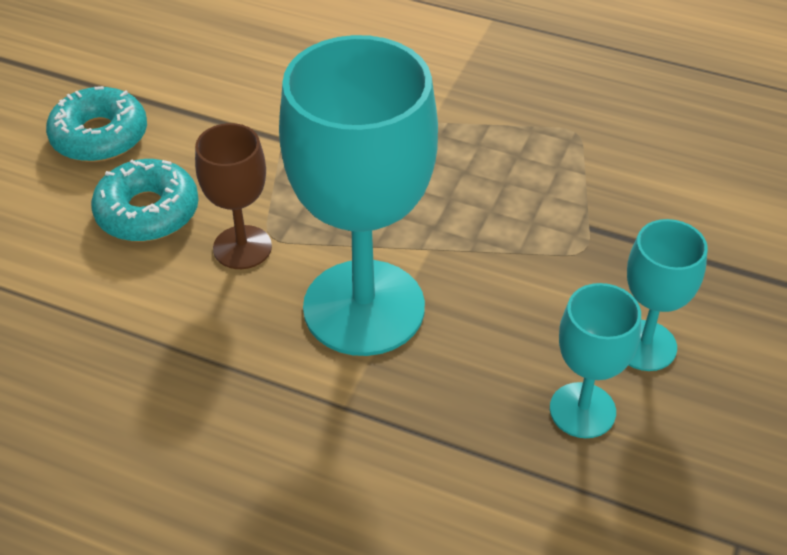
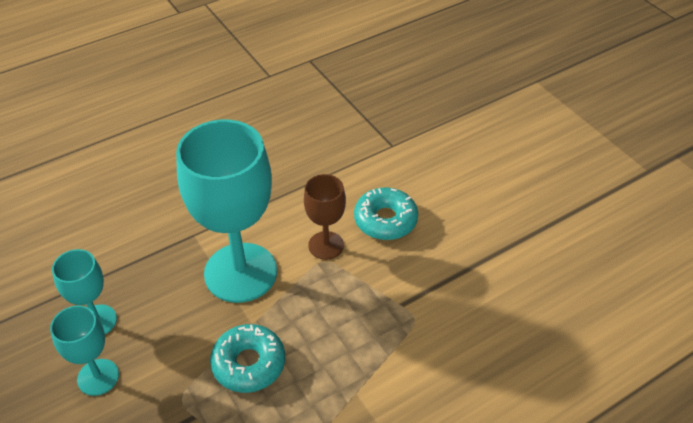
camera: 125 degrees right, 0 degrees up
turquoise donut [46,86,147,162] -> turquoise donut moved to [210,324,285,393]

